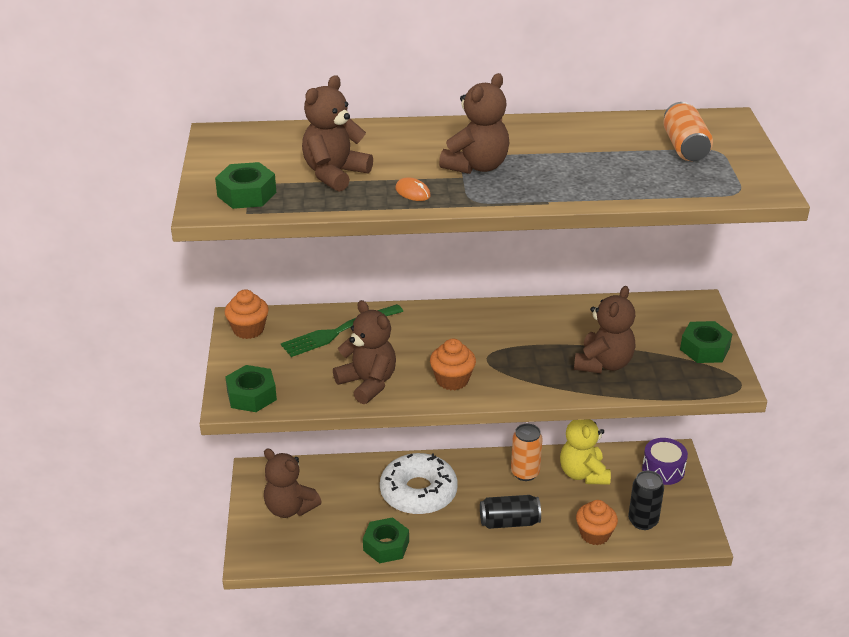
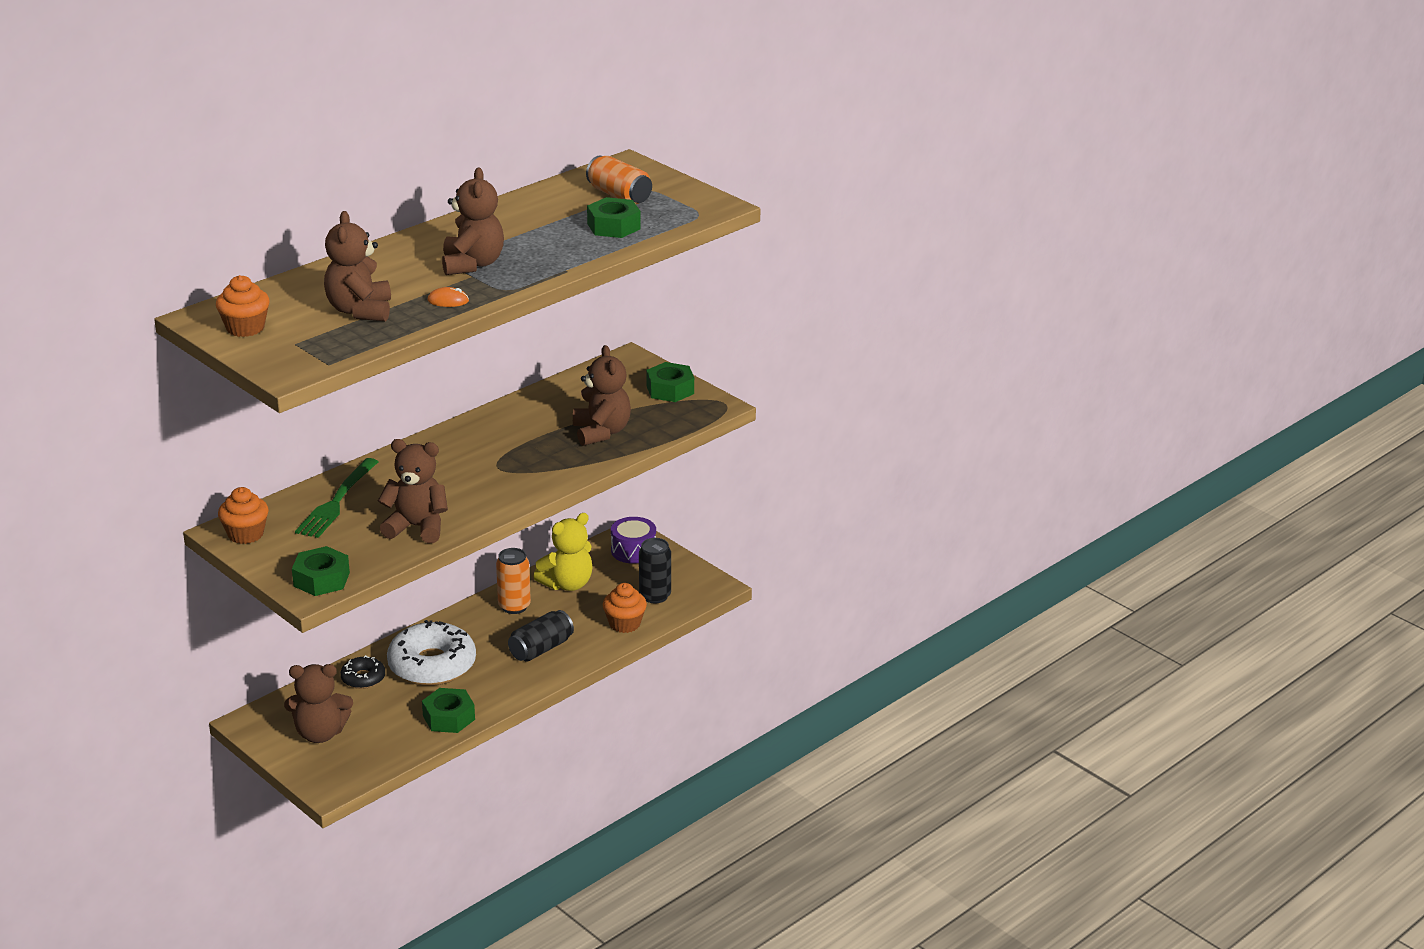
camera: 40 degrees left, 5 degrees down
green nut [215,162,276,209] -> green nut moved to [587,197,641,238]
orange cupcake [430,339,476,390] -> orange cupcake moved to [216,275,270,337]
yellow teddy bear [560,419,611,485] -> yellow teddy bear turned 75 degrees counterclockwise [533,513,593,591]
none -> black donut [340,655,385,689]

